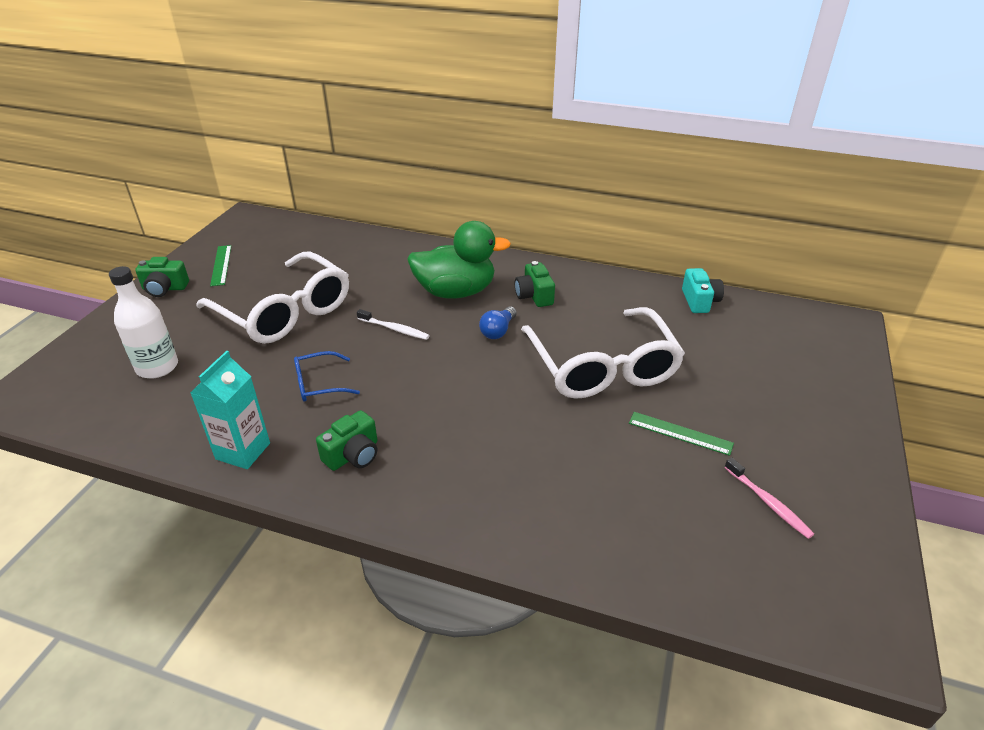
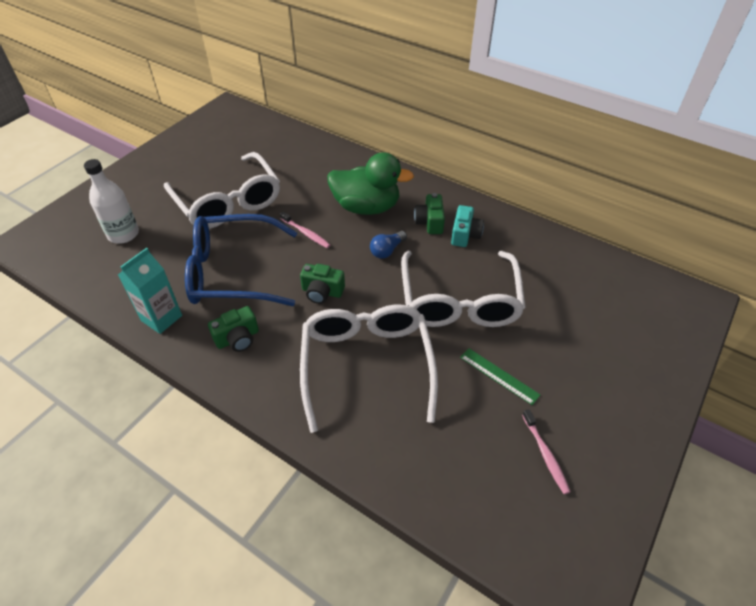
camera: 15 degrees right, 10 degrees up
green camera [135,257,189,297] -> green camera moved to [300,264,345,304]
green ruler [210,245,232,286] -> none
blue glasses [294,351,360,402] -> blue glasses [185,214,298,306], size x2.24
white toothbrush [357,309,430,340] -> pink toothbrush [280,212,330,248]
turquoise camera [682,268,724,313] -> turquoise camera moved to [451,205,484,247]
none -> white glasses [300,305,438,433]

